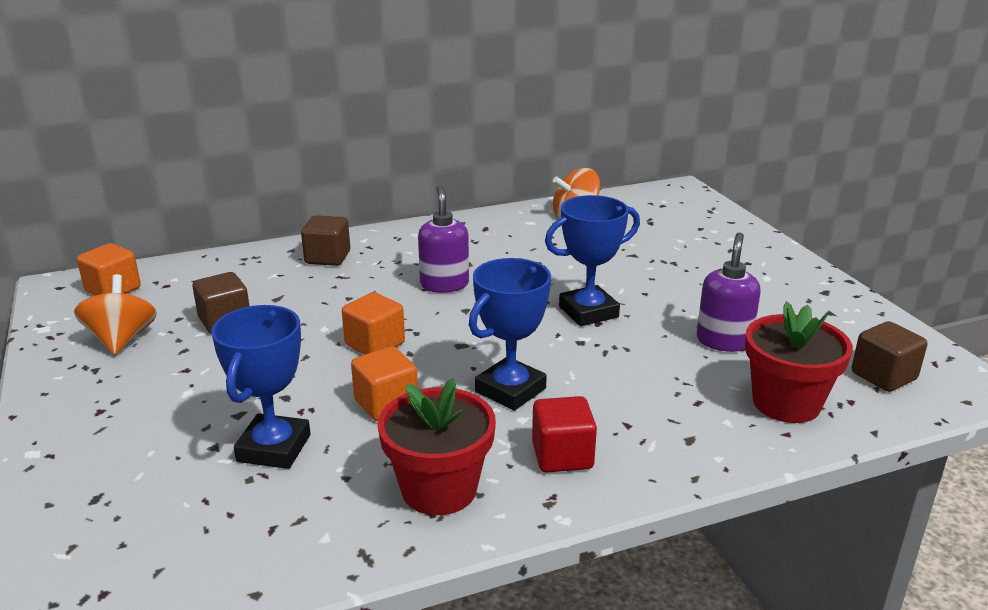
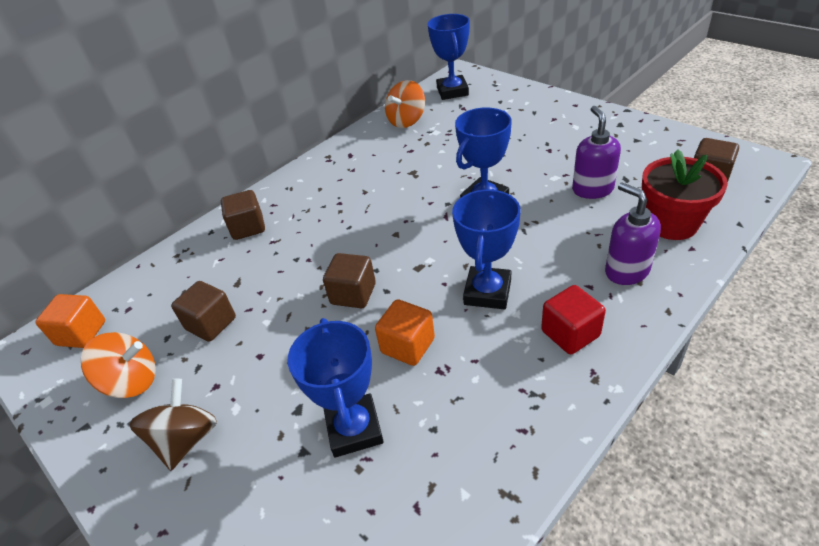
camera: 20 degrees left, 15 degrees up
orange spinning top [74,274,157,355] -> orange spinning top turned 120 degrees clockwise [81,332,156,398]
orange cube [342,292,405,355] -> brown cube [323,253,376,308]
red flower pot [377,378,496,515] -> none
purple soap dispenser [418,185,469,293] -> purple soap dispenser moved to [605,182,661,285]
none -> brown spinning top [129,379,217,470]
none -> blue trophy [428,14,470,100]

